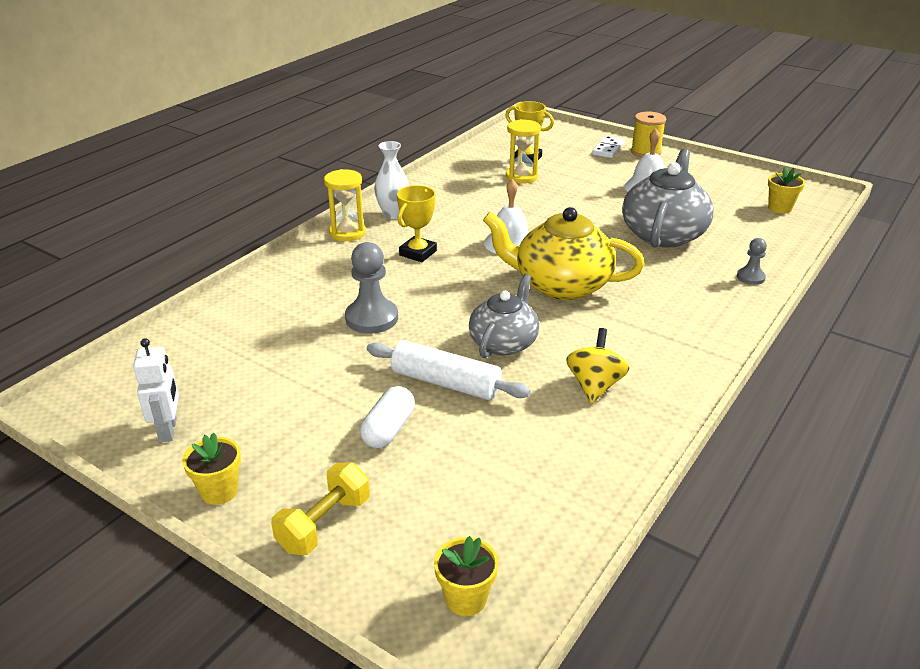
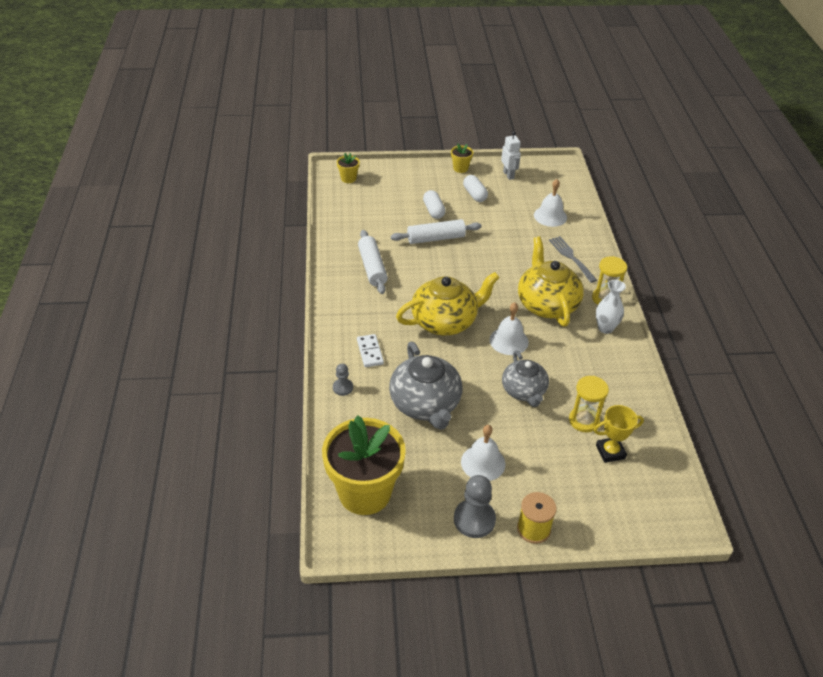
camera: 140 degrees right, 10 degrees up
white robot [133,338,179,442] -> white robot turned 150 degrees counterclockwise [501,131,521,180]
yellow dumbbell [271,463,370,555] -> none
grey pawn [345,242,398,334] -> grey pawn moved to [454,475,496,538]
yellow trophy [397,185,437,262] -> yellow teapot [518,237,584,326]
grey teapot [469,274,539,358] -> grey teapot moved to [502,350,549,407]
yellow spinning top [566,328,629,403] -> white rolling pin [358,230,388,294]
white domino [592,136,624,158] -> white domino moved to [357,334,384,367]
yellow flower pot [768,167,805,214] -> yellow flower pot [322,415,406,515], size x2.40
none -> white capsule [463,175,488,202]
none -> white bell [534,179,567,227]
none -> grey fork [549,236,597,283]

